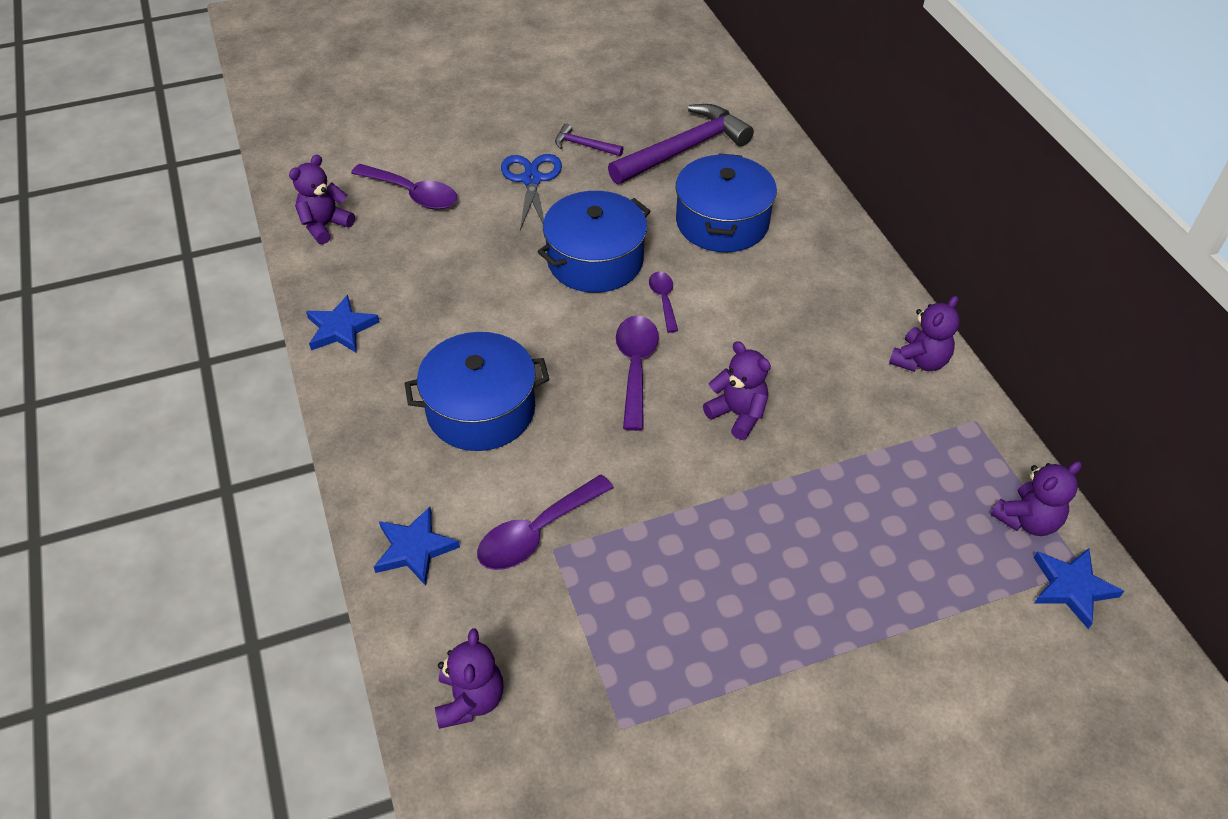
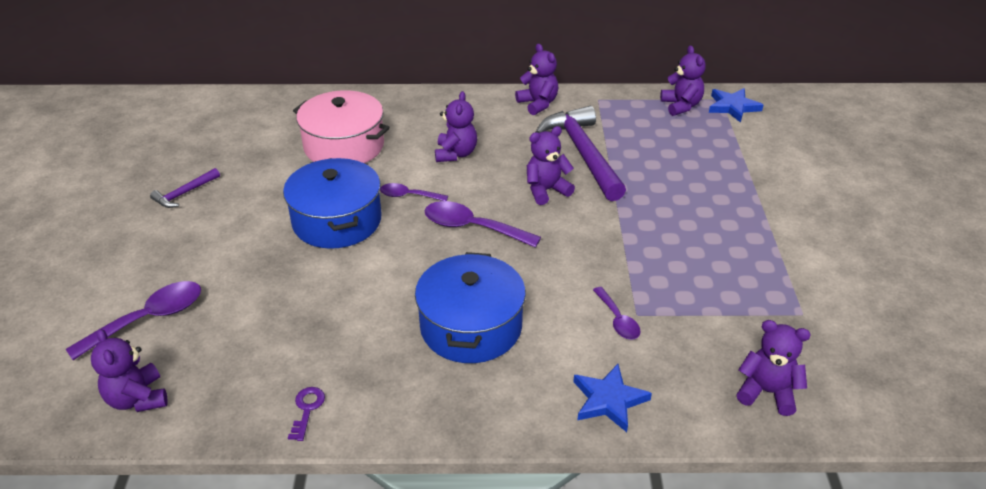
camera: 70 degrees left, 10 degrees down
blue star [306,295,379,353] -> purple key [288,387,325,441]
purple spoon [477,475,614,570] -> purple spoon [593,287,641,340], size x0.59
blue scissors [501,154,562,230] -> none
purple hammer [608,104,754,184] -> purple hammer moved to [536,106,626,201]
blue pot [676,153,777,252] -> pink pot [293,90,390,163]
none -> purple teddy bear [435,91,477,162]

